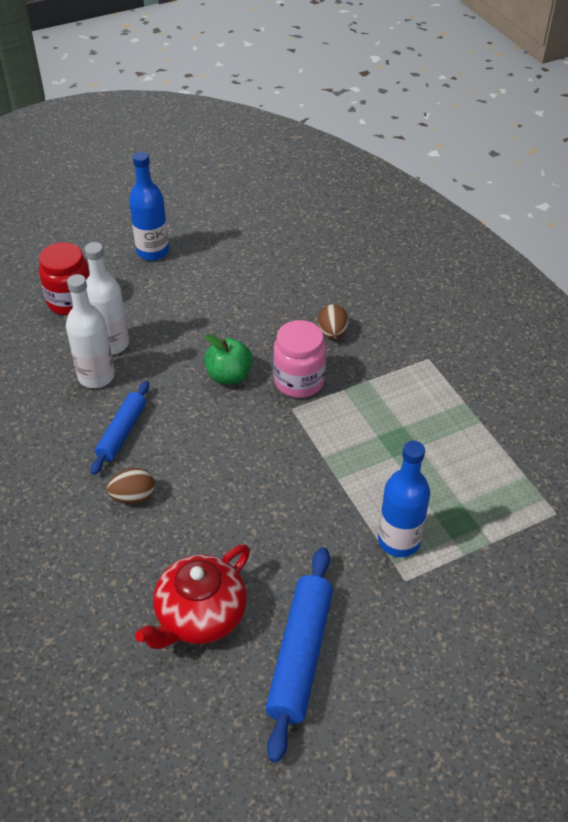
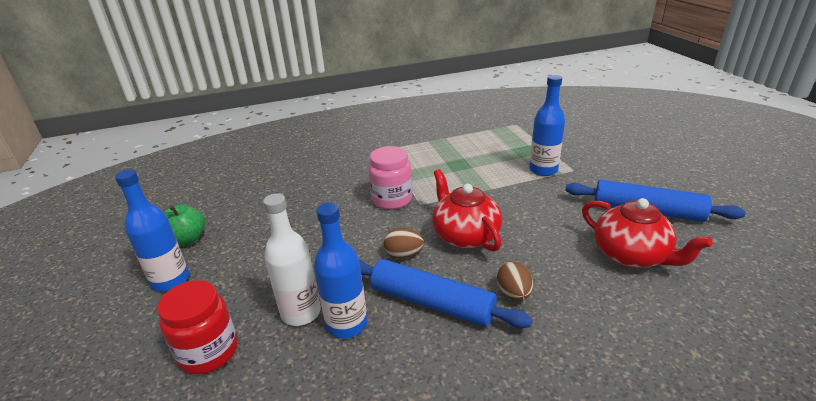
camera: 80 degrees left, 15 degrees down
white bottle [66,274,115,388] -> blue bottle [314,202,367,338]
blue rolling pin [91,381,149,475] -> blue rolling pin [359,259,533,328], size x1.55
green apple [204,334,253,384] -> green apple moved to [163,204,205,246]
brown egg [318,304,349,339] -> brown egg moved to [384,228,424,258]
none -> red teapot [432,169,502,252]

